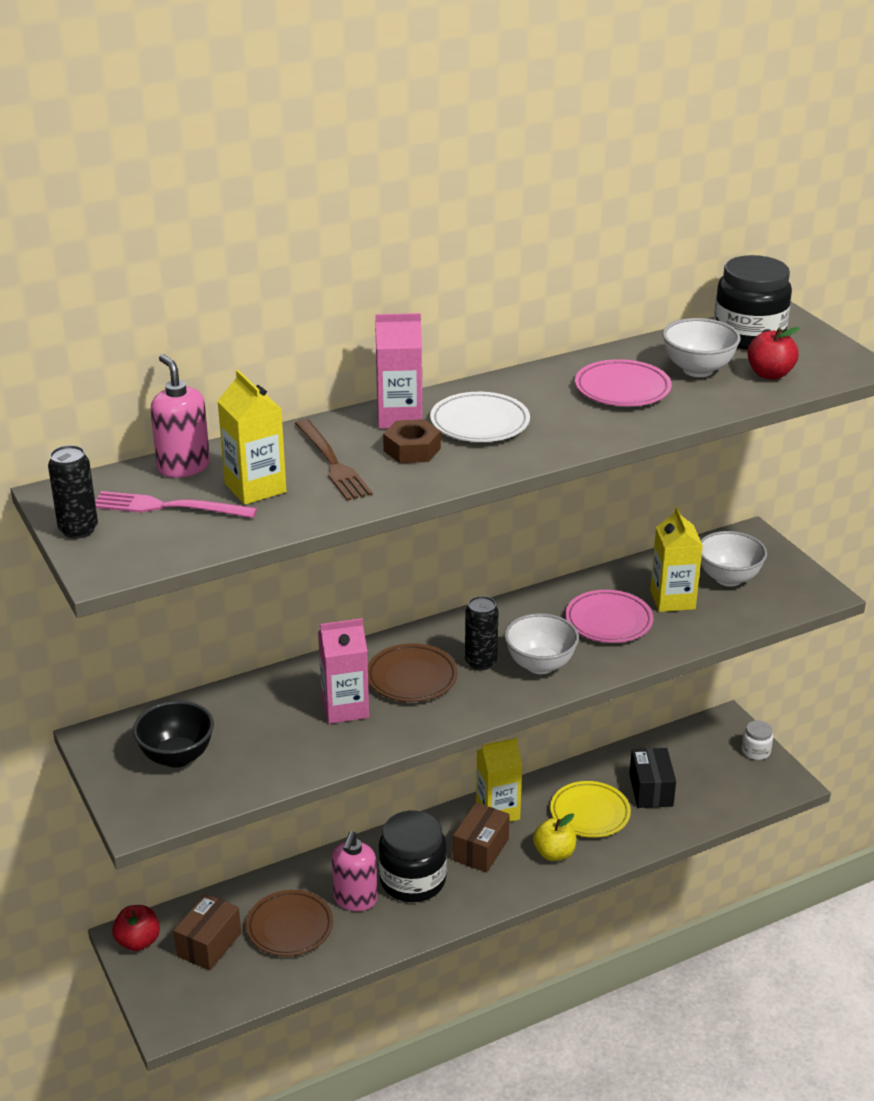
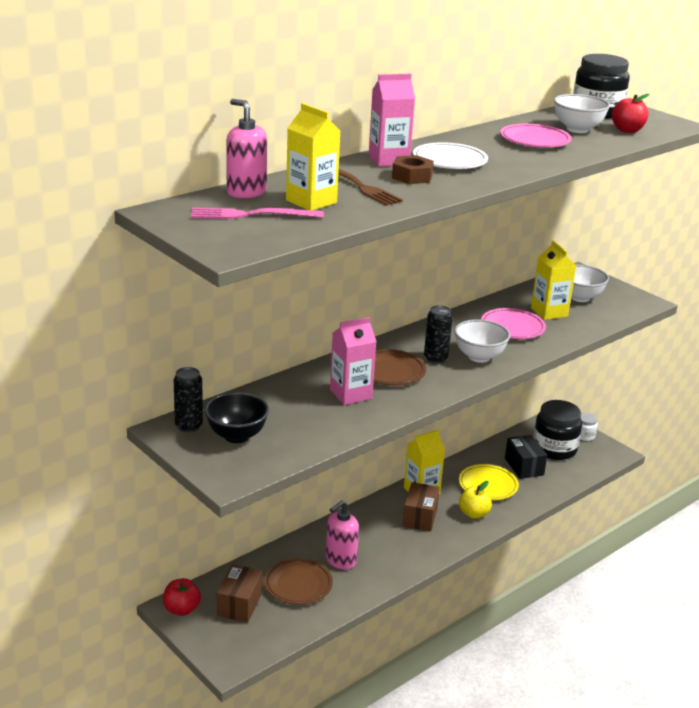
camera: 15 degrees left, 5 degrees down
black can [48,445,98,539] -> black can moved to [174,367,203,432]
pink soap dispenser [332,831,377,911] -> pink soap dispenser turned 45 degrees clockwise [326,501,359,570]
black jar [378,810,447,902] -> black jar moved to [533,400,582,460]

